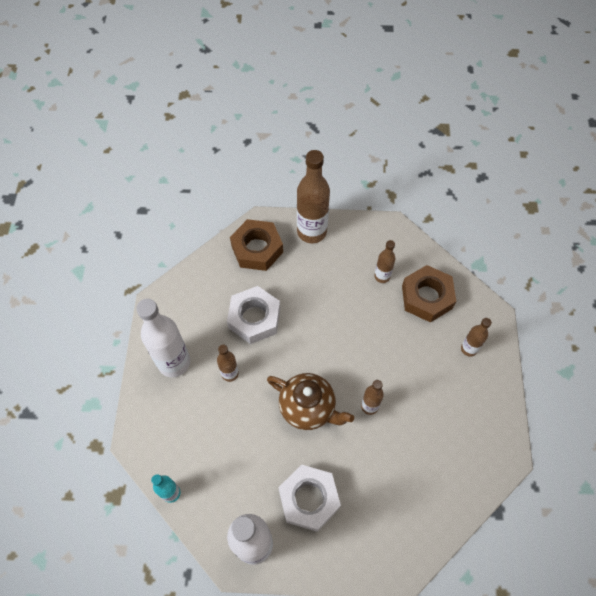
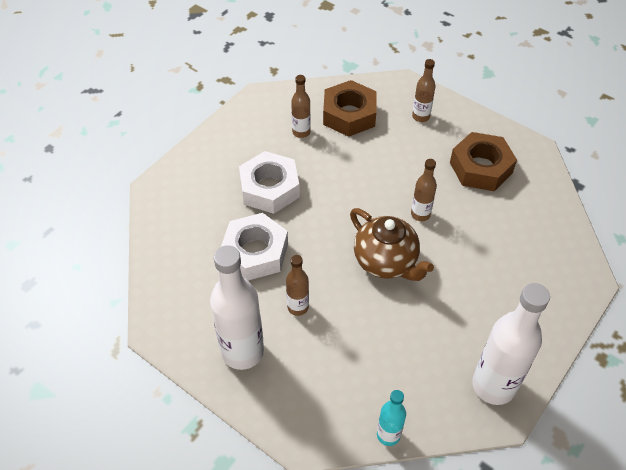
camera: 55 degrees left, 10 degrees down
brown nut [230,219,283,271] -> brown nut moved to [450,132,517,191]
brown teapot [267,373,354,430] -> brown teapot turned 75 degrees clockwise [350,208,434,281]
white nut [278,465,341,532] -> white nut moved to [239,151,300,214]
brown bottle [297,150,330,243] -> none

